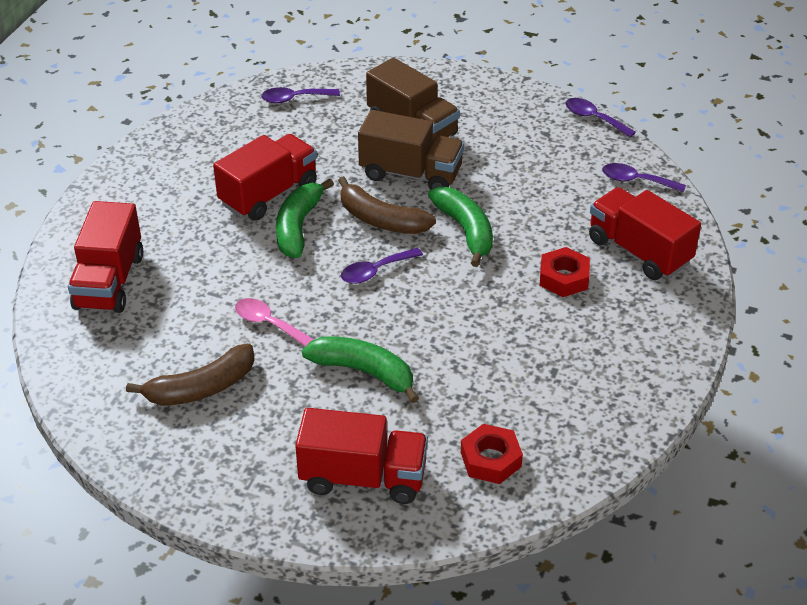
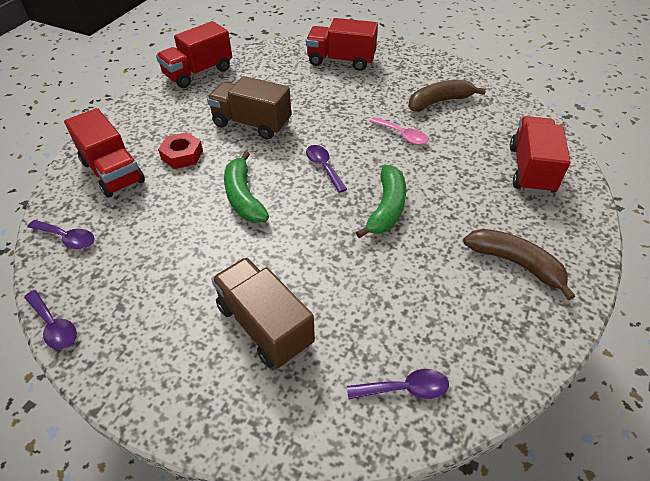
camera: 175 degrees left, 5 degrees up
red truck [213,134,317,220] -> red truck moved to [156,21,232,88]
green banana [302,336,419,403] -> none
brown banana [338,176,436,234] -> brown banana moved to [463,229,575,300]
purple spoon [341,248,423,284] -> purple spoon turned 90 degrees counterclockwise [306,145,347,193]
brown truck [358,110,464,190] -> brown truck moved to [207,76,291,139]
red nut [461,424,523,484] -> none

